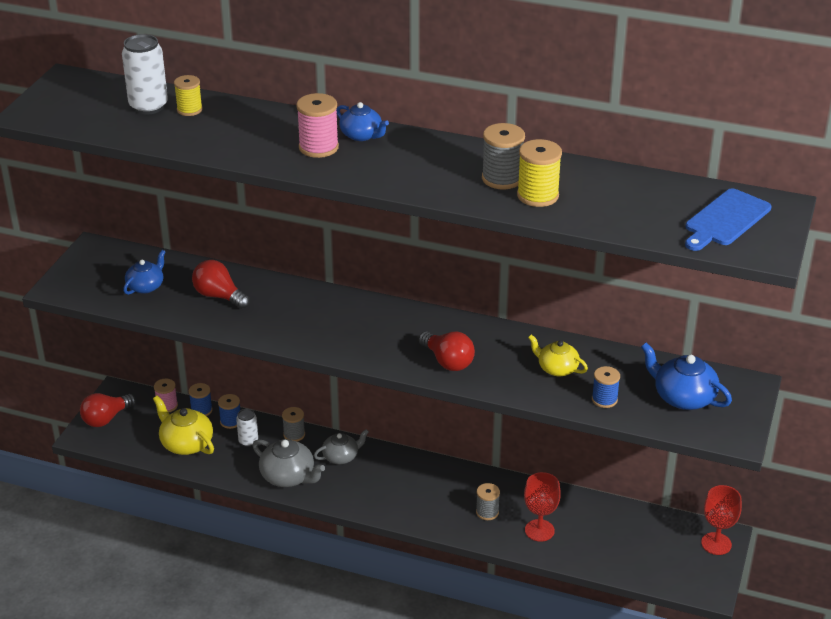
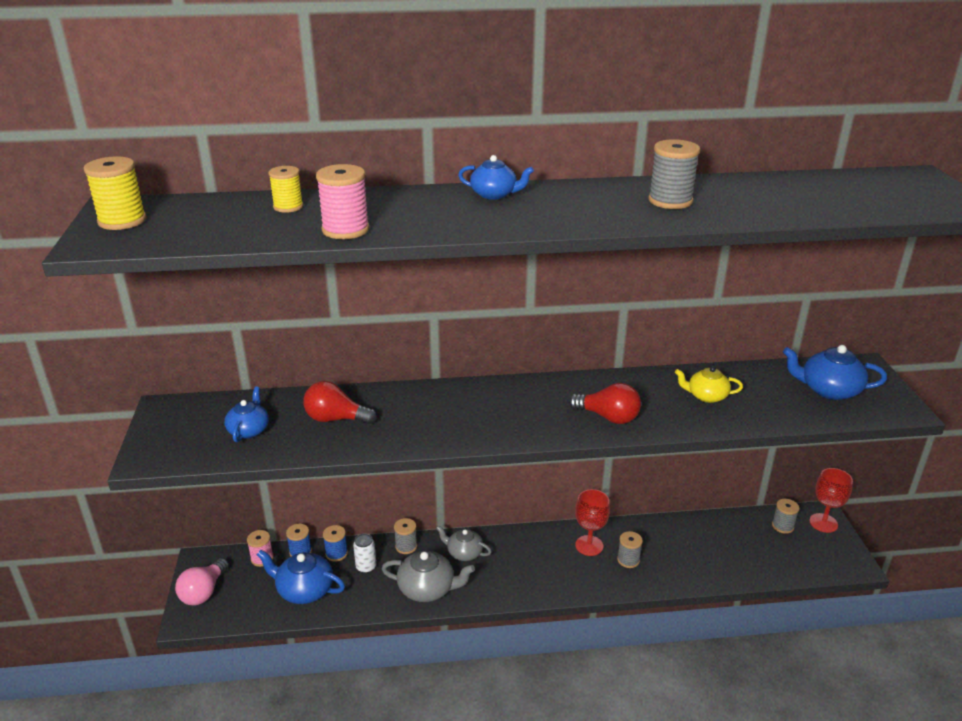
camera: 25 degrees left, 5 degrees down
red light bulb [80,393,136,427] -> pink light bulb [175,558,229,605]
white can [122,34,168,115] -> none
yellow teapot [153,395,214,455] -> blue teapot [257,550,345,604]
pink spool [296,93,339,158] -> pink spool moved to [316,164,369,239]
grey teapot [314,429,369,464] -> grey teapot turned 105 degrees counterclockwise [436,526,491,561]
yellow spool [517,139,562,207] -> yellow spool moved to [84,156,146,230]
red goblet [524,472,561,542] -> red goblet moved to [575,489,610,556]
blue spool [592,366,620,408] -> none
blue cutting board [685,189,772,251] -> none
none -> grey spool [772,499,799,534]

